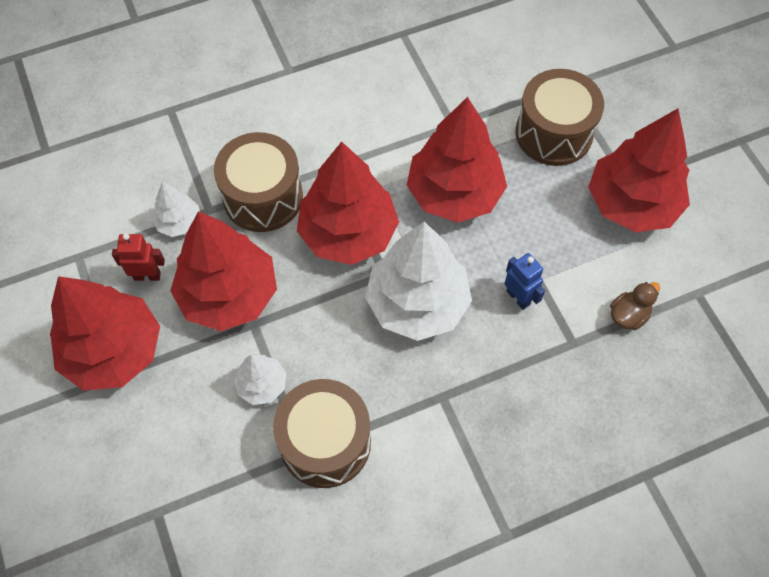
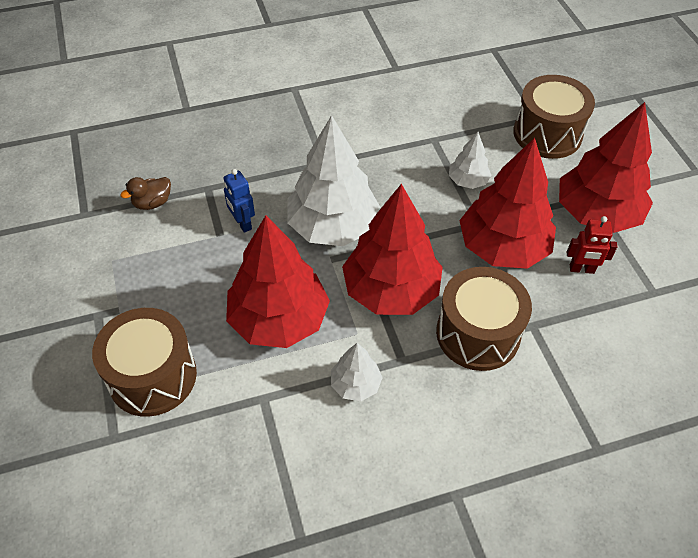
camera: 175 degrees left, 10 degrees down
white tree [152,182,199,237] -> white tree moved to [331,343,383,401]
brown drum [273,379,371,488] -> brown drum moved to [513,75,595,159]
red tree [588,109,690,232] -> none

